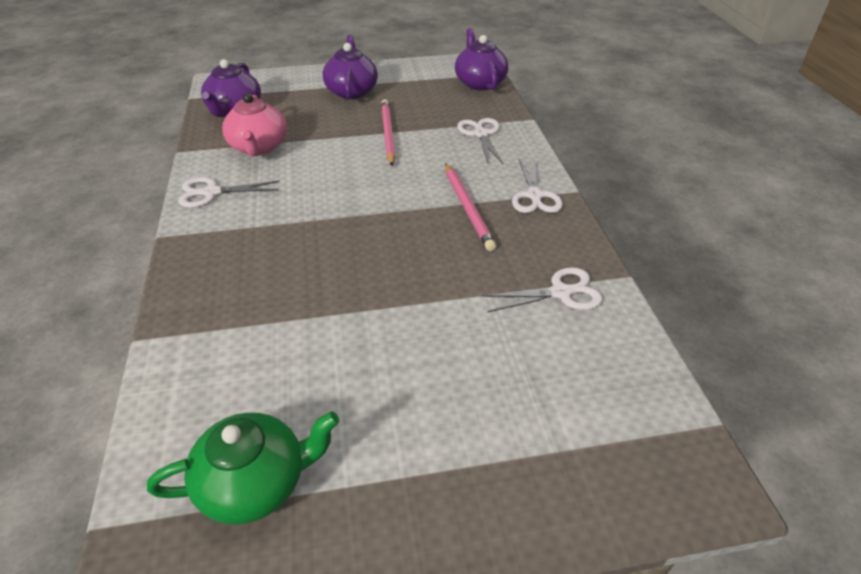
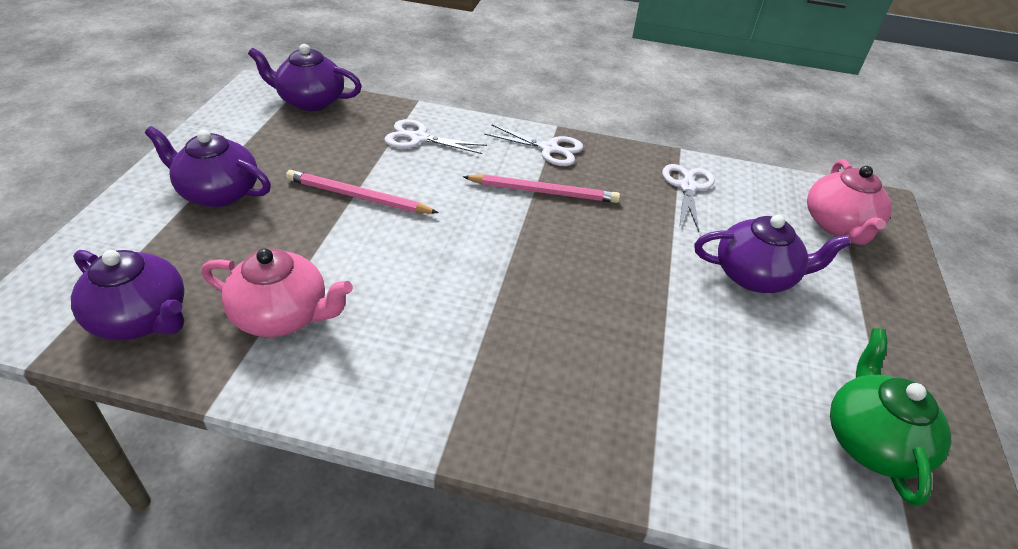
camera: 70 degrees left, 0 degrees up
white scissors [178,177,280,208] -> none
none -> purple teapot [694,215,851,293]
none -> pink teapot [807,159,892,245]

